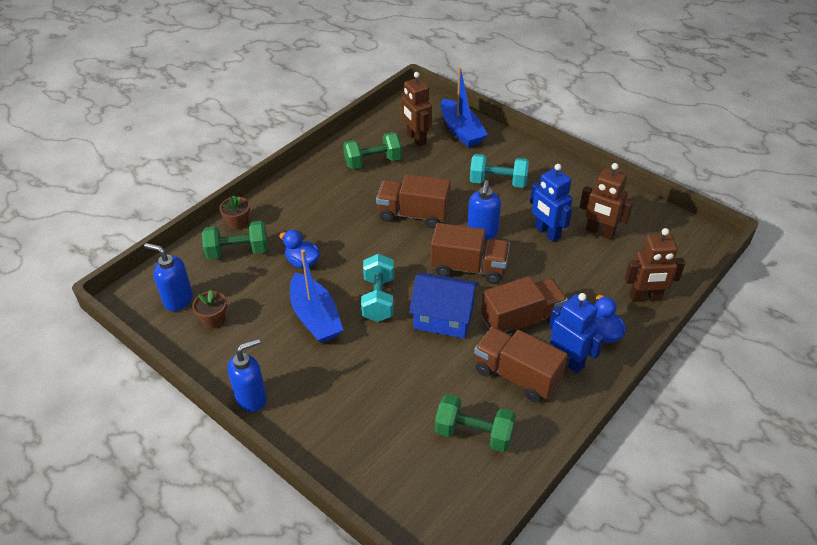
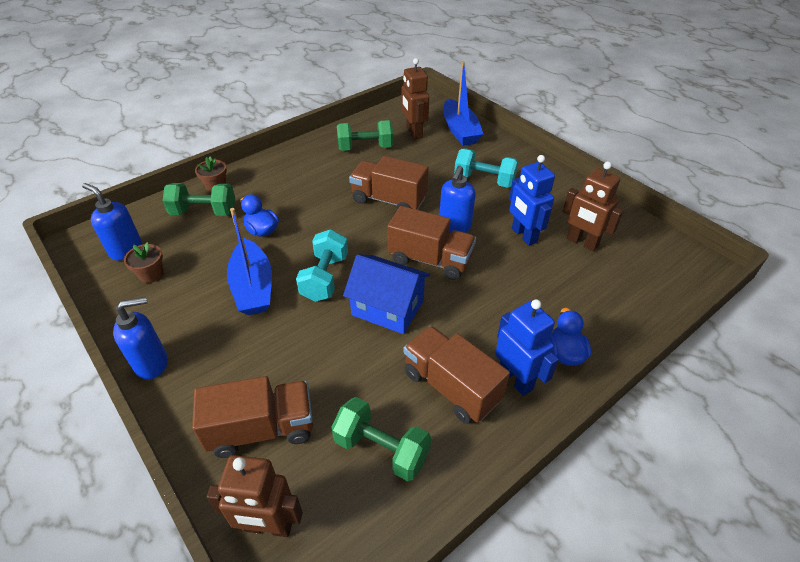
camera: 10 degrees right, 0 degrees up
brown truck [481,276,568,336] -> brown truck moved to [192,376,313,458]
brown robot [625,228,685,302] -> brown robot moved to [207,455,303,537]

